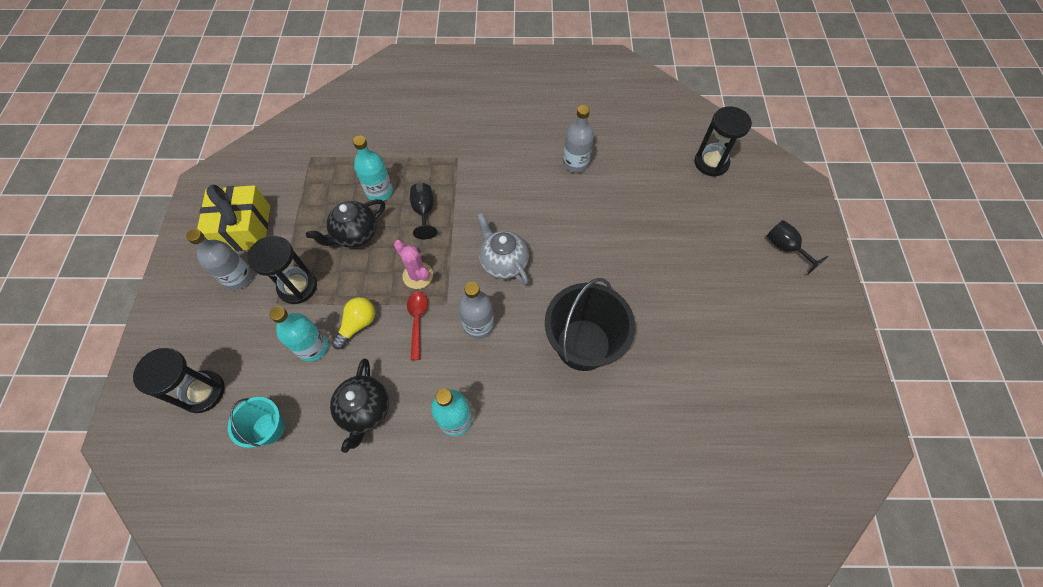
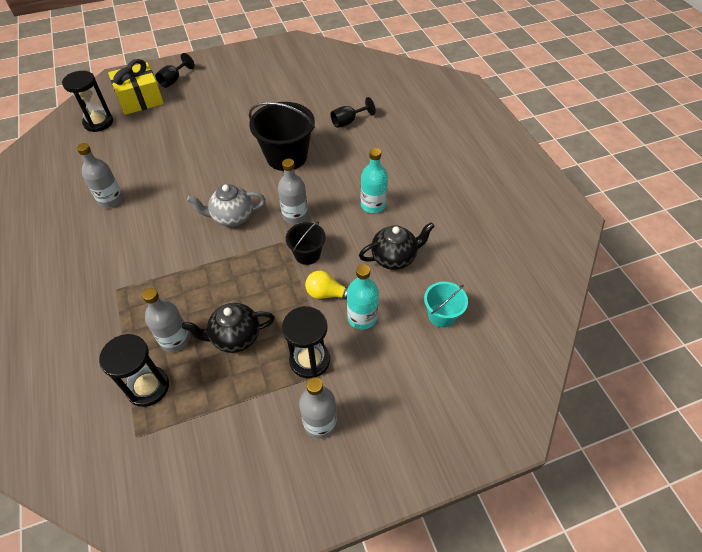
camera: 110 degrees left, 10 degrees down
black hourglass [133,348,225,413] -> black hourglass moved to [99,334,169,407]
yellow gift [197,185,270,251] -> yellow gift moved to [108,59,164,115]
black teapot [306,199,385,248] -> black teapot turned 135 degrees clockwise [182,303,275,353]
turquoise bottle [353,136,393,201] -> grey bottle [142,288,190,352]
pink cactus [394,240,433,289] -> none
red spoon [407,291,428,360] -> black bucket [286,221,326,265]
black goblet [410,183,437,240] -> black goblet moved to [331,97,376,128]
grey teapot [477,212,529,285] -> grey teapot turned 45 degrees clockwise [187,184,266,227]

